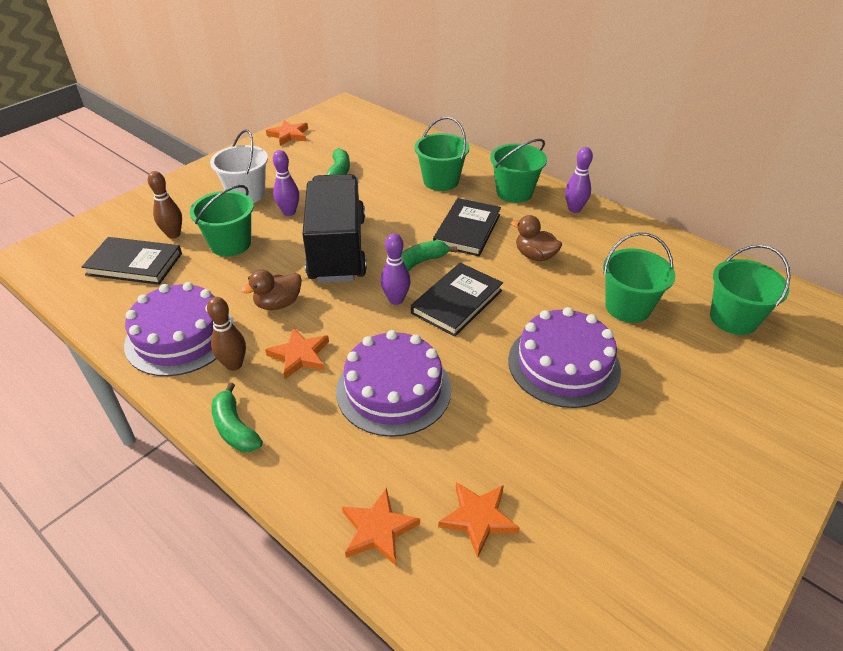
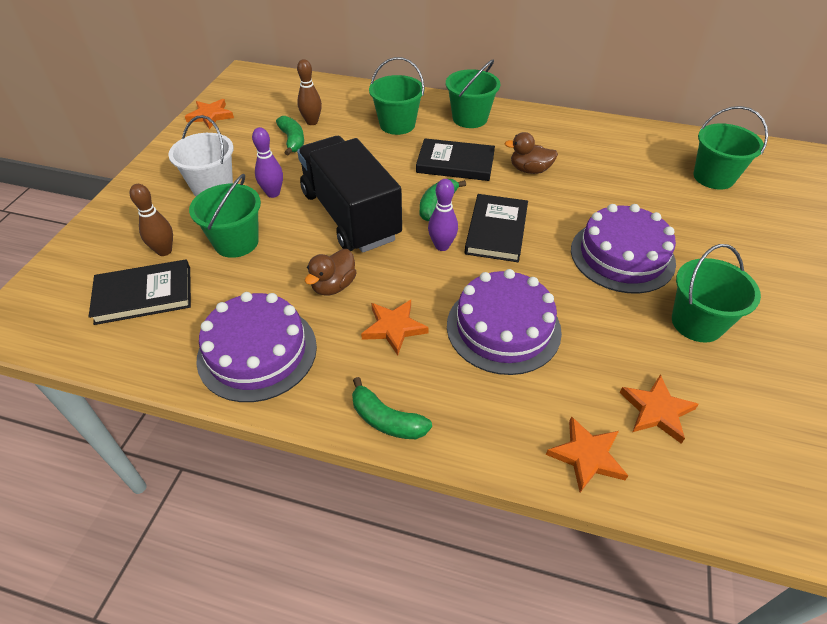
camera: 25 degrees left, 5 degrees up
brown bowling pin [207,297,246,371] -> brown bowling pin moved to [297,59,322,125]
black book [433,198,501,256] -> black book turned 75 degrees counterclockwise [416,138,495,181]
purple bowling pin [565,147,593,213] -> none
green bucket [603,232,676,323] -> green bucket moved to [672,244,761,342]

